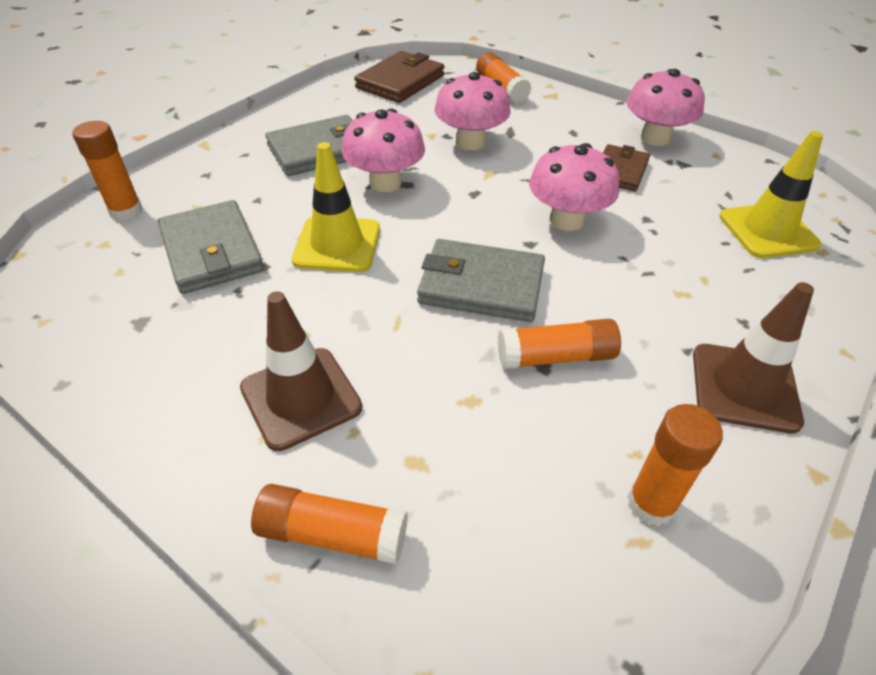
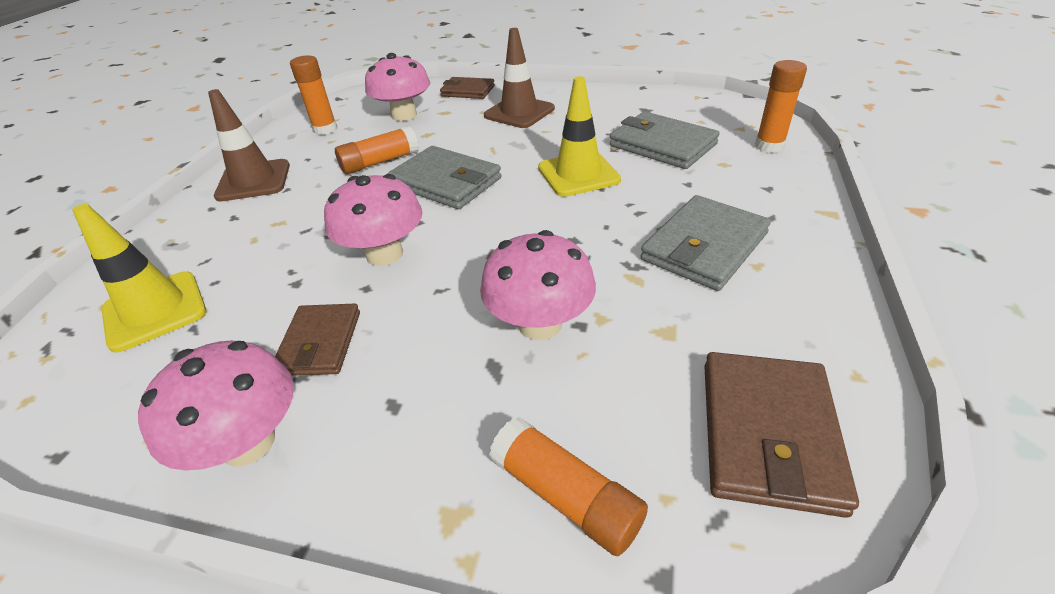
camera: 160 degrees right, 5 degrees down
orange glue stick [251,484,408,564] -> brown wallet [440,77,495,99]
pink mushroom [342,109,425,192] -> pink mushroom moved to [365,53,430,121]
grey wallet [417,239,545,322] -> grey wallet turned 45 degrees clockwise [388,146,501,209]

